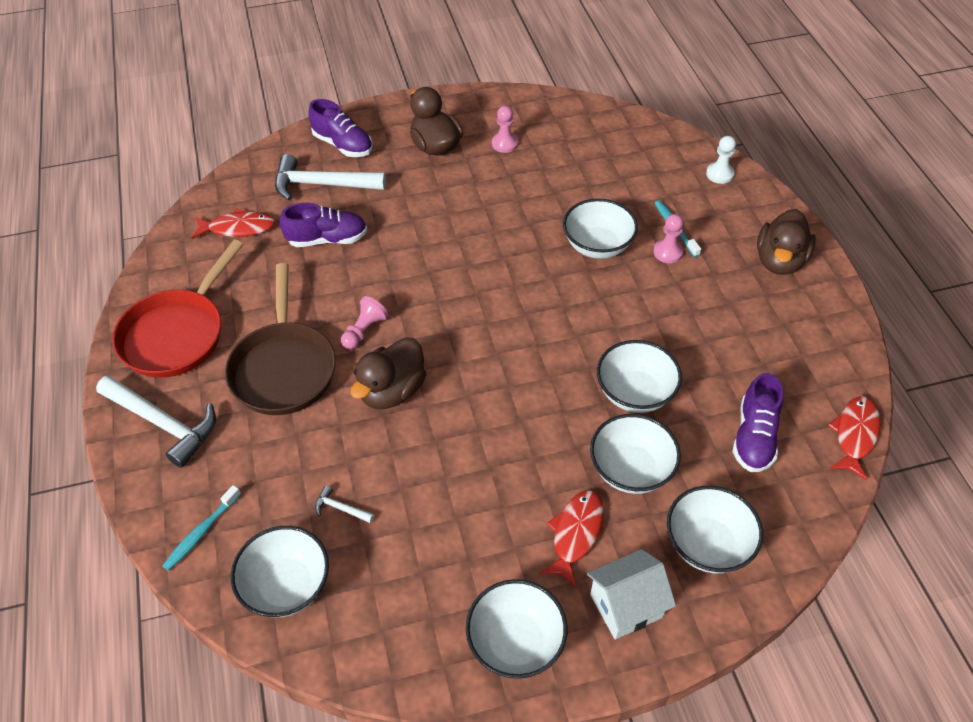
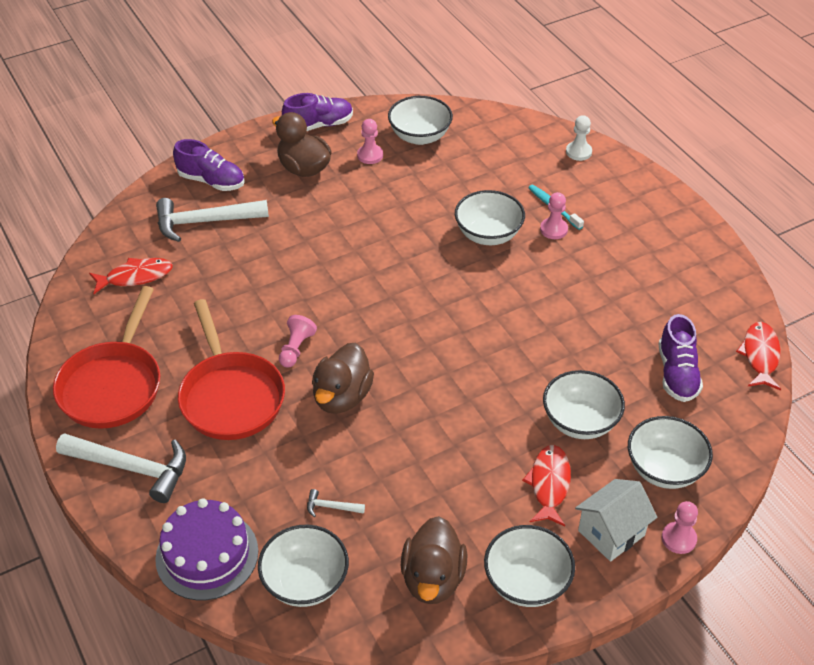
camera: 15 degrees left, 5 degrees down
turquoise toothbrush [162,485,241,571] -> purple cake [155,498,258,600]
brown pan [225,263,336,415] -> red pan [178,299,285,440]
purple shoe [280,203,367,247] -> purple shoe moved to [282,93,353,131]
white bowl [597,340,682,413] -> white bowl moved to [388,96,453,145]
brown duck [757,209,816,275] -> brown duck moved to [401,516,467,604]
none -> pink pawn [662,501,698,554]

